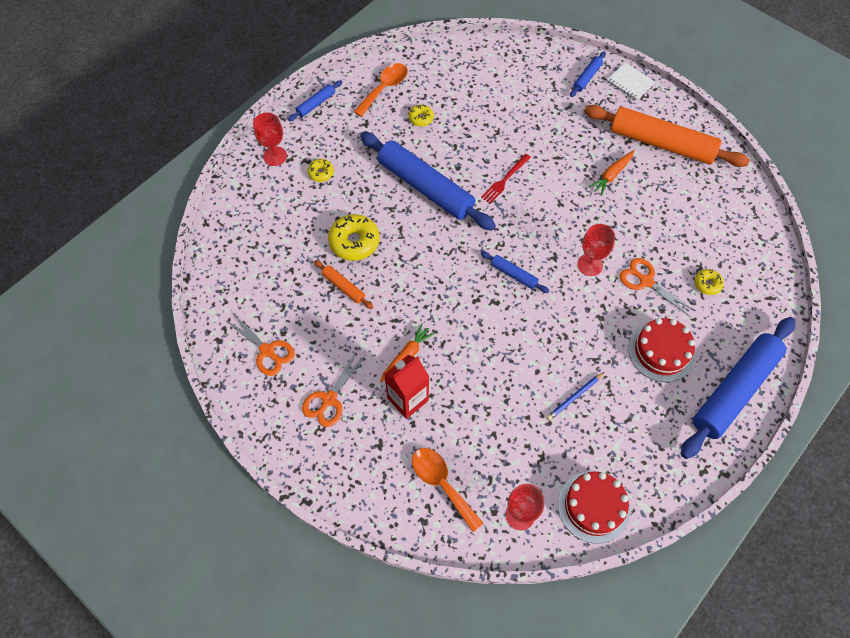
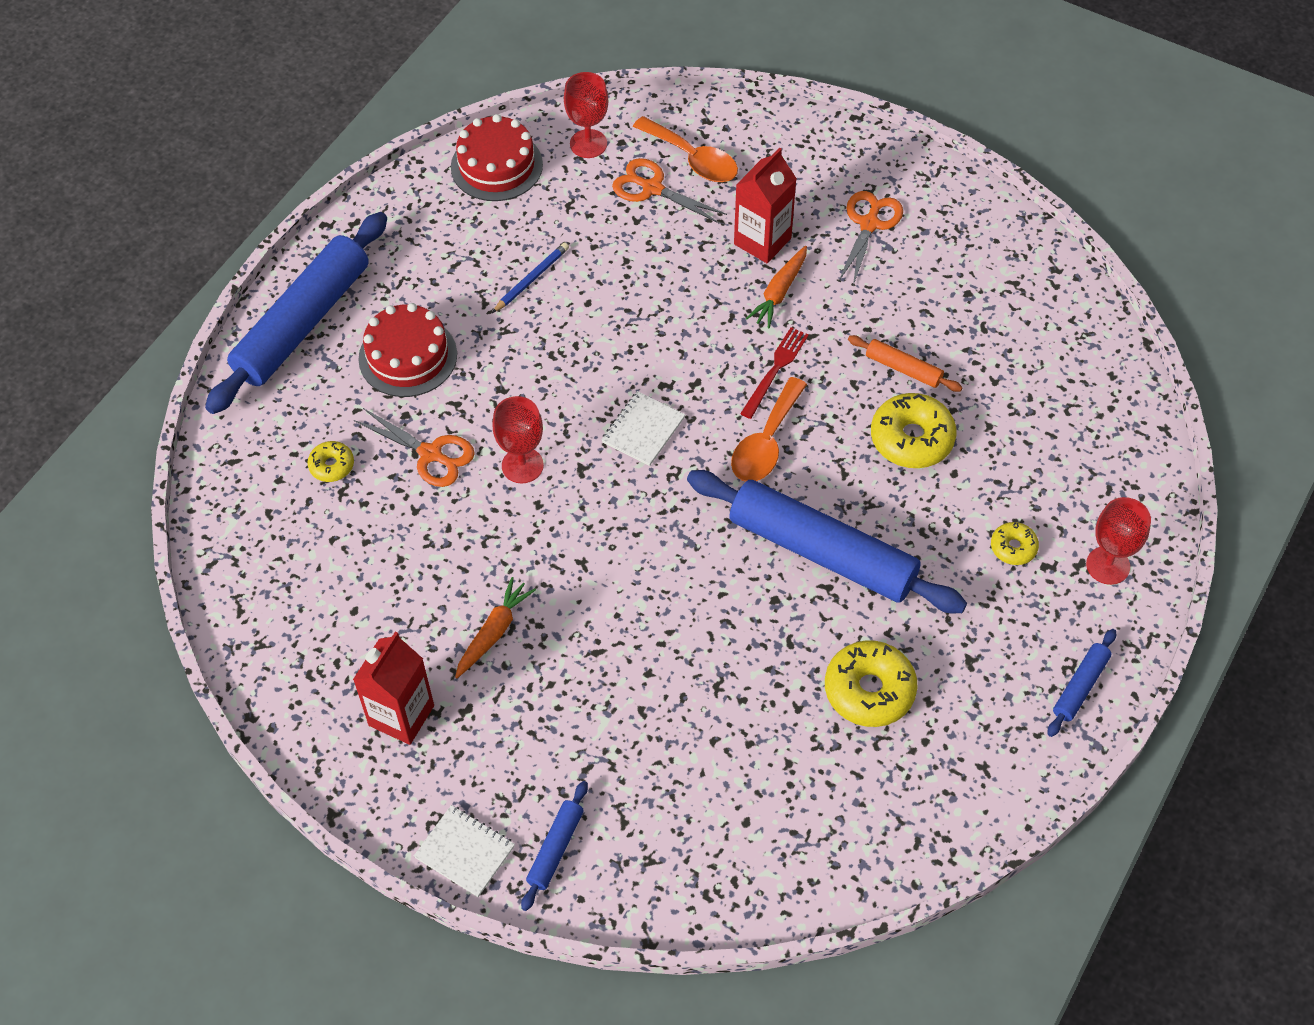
camera: 170 degrees right, 5 degrees down
orange scissors [225,314,295,376] -> orange scissors moved to [612,158,727,224]
orange spoon [354,63,408,117] -> orange spoon moved to [731,377,807,482]
yellow donut [409,105,434,126] -> yellow donut [825,640,917,727], size x1.85
red fork [481,154,531,204] -> red fork moved to [740,327,809,419]
blue rolling pin [481,251,549,293] -> white notebook [601,391,685,466]
orange rolling pin [584,105,750,167] -> red carton [353,632,434,745]

